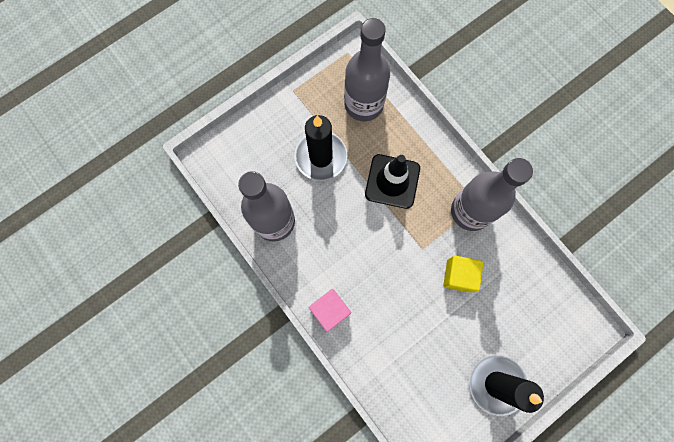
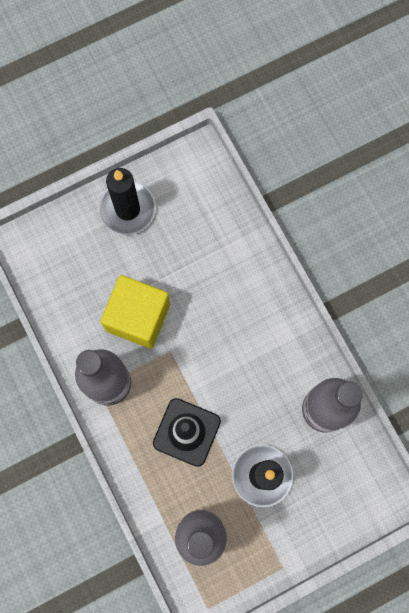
camera: 170 degrees left, 0 degrees up
pink cube [309,289,351,332] -> none
yellow cube [443,256,483,293] -> yellow cube [100,275,170,349], size x1.65

